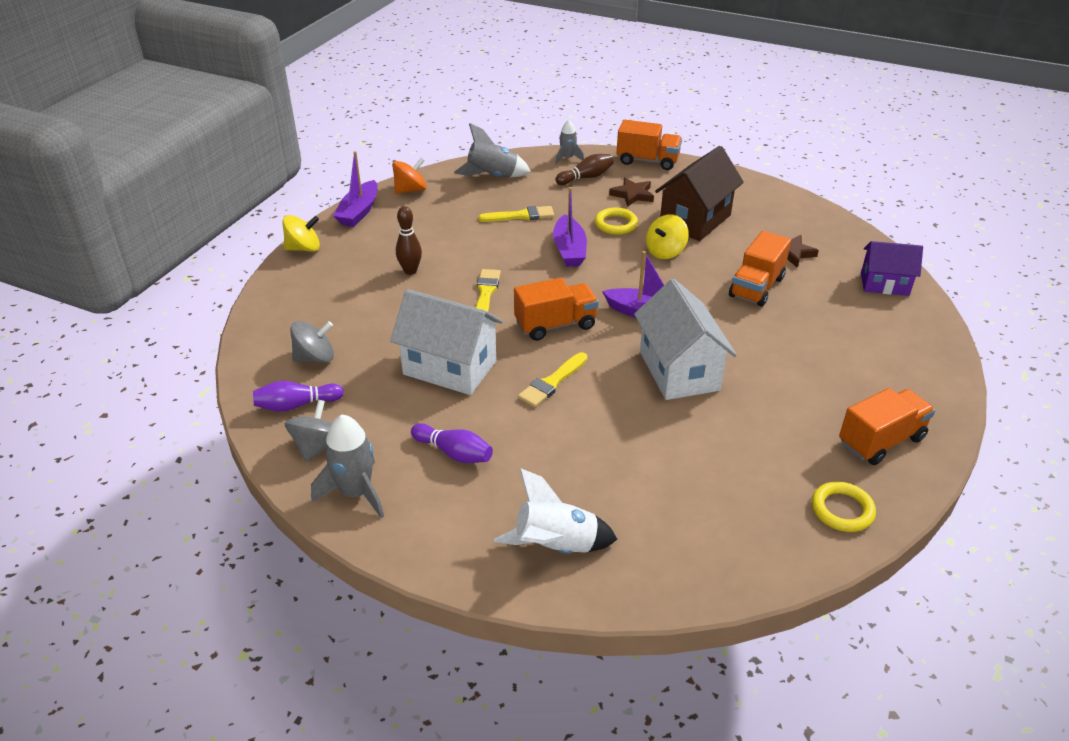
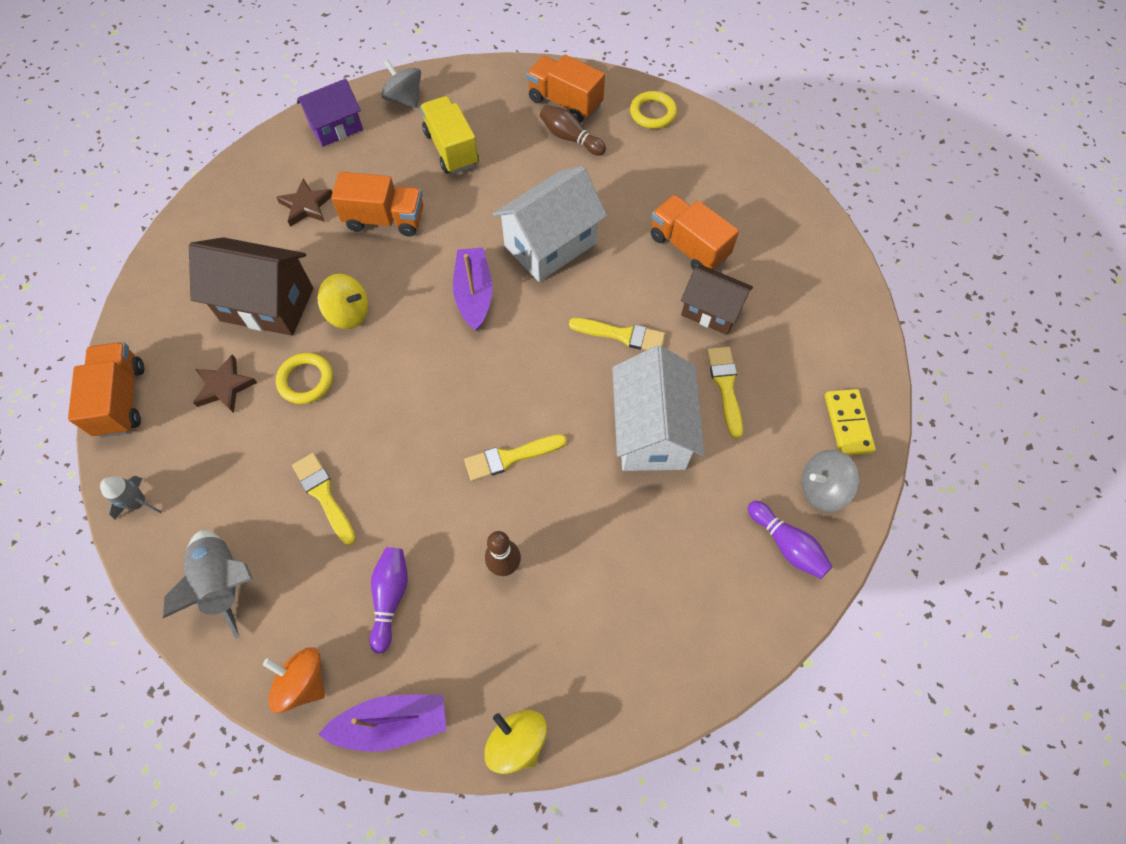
camera: 115 degrees left, 25 degrees up
grey spinning top [290,321,334,363] -> grey spinning top moved to [381,60,421,108]
grey rocket [311,414,384,518] -> yellow domino [825,389,876,455]
purple bowling pin [411,423,493,463] -> purple bowling pin moved to [370,547,408,654]
white rocket [494,468,618,554] -> none
orange truck [514,278,599,341] -> orange truck moved to [651,195,739,270]
purple boat [553,187,587,267] -> none
brown bowling pin [555,154,614,185] -> brown bowling pin moved to [540,105,606,156]
purple house [861,241,923,296] -> purple house turned 75 degrees clockwise [297,79,363,147]
none -> yellow truck [420,96,479,174]
none -> brown house [681,265,753,335]
none -> yellow brush [707,347,743,439]

